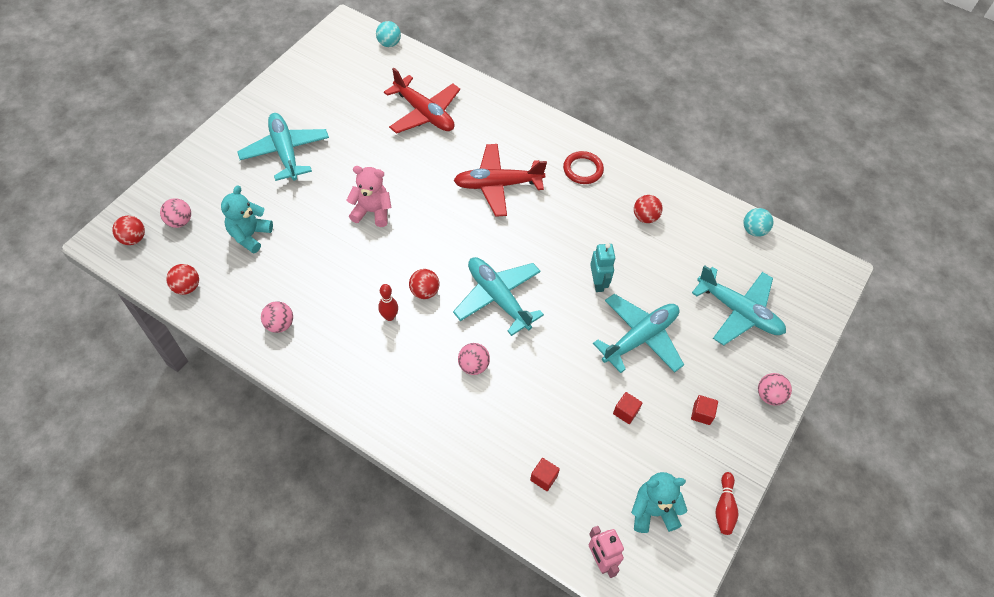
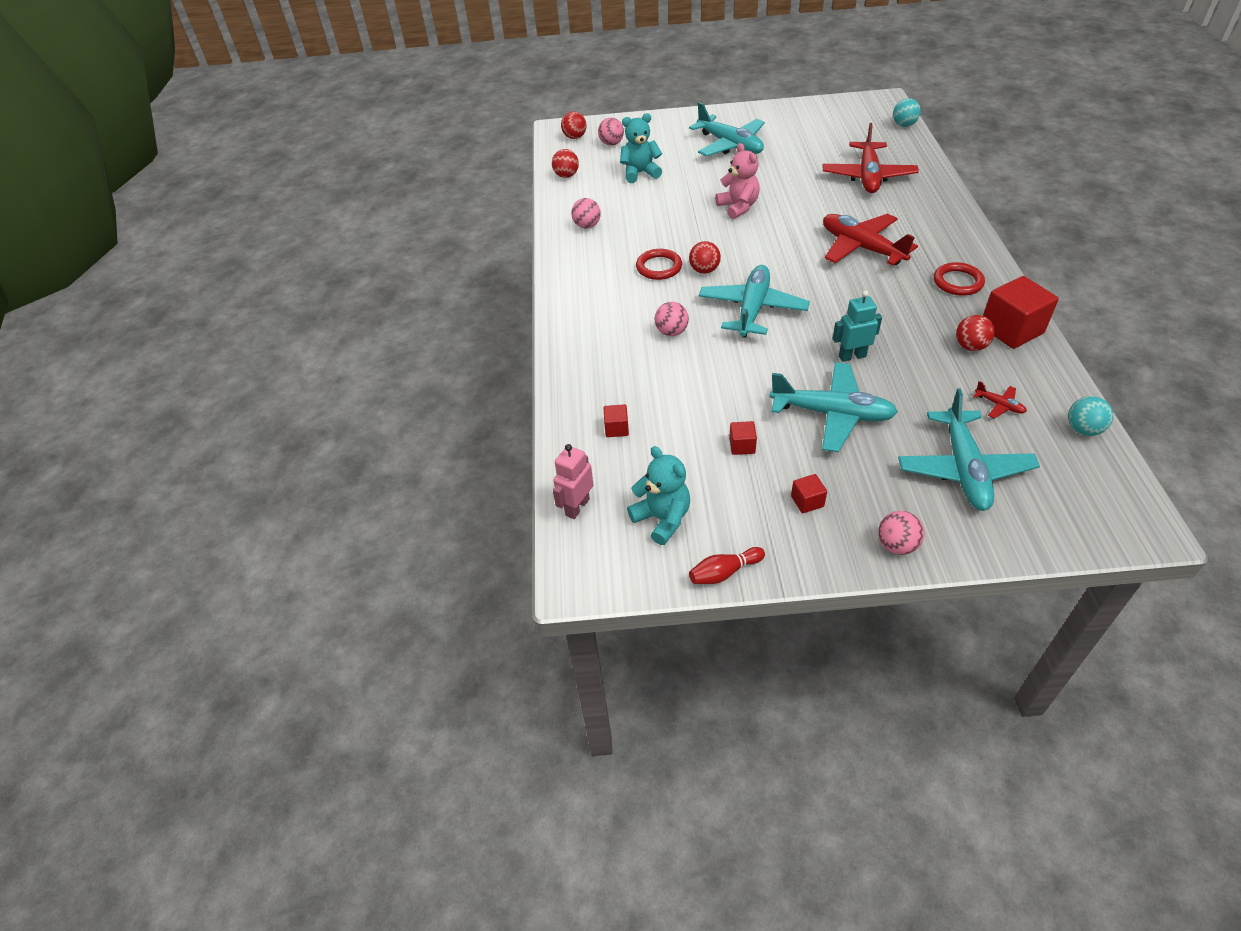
camera: 60 degrees right, 10 degrees down
turquoise plane [237,113,329,181] -> turquoise plane turned 105 degrees clockwise [689,102,765,156]
red bowling pin [378,284,398,321] -> red ring [636,249,682,280]
turquoise robot [590,243,615,292] -> turquoise robot turned 150 degrees counterclockwise [833,291,882,362]
none -> red plane [973,381,1027,419]
none -> red cube [983,276,1059,349]

